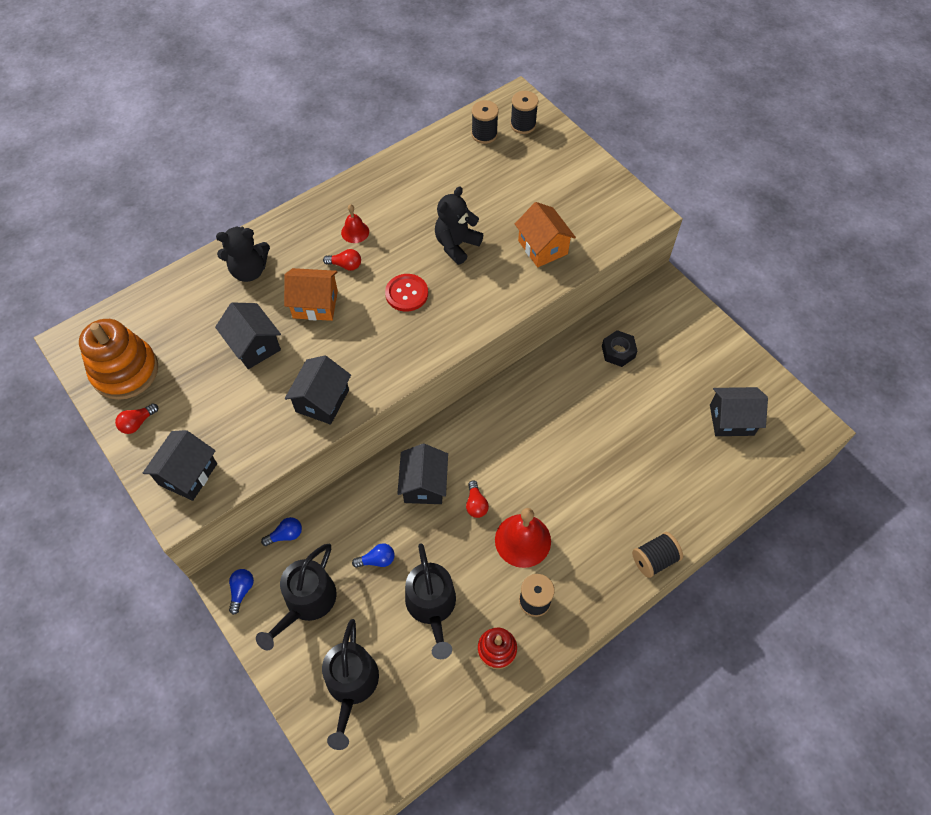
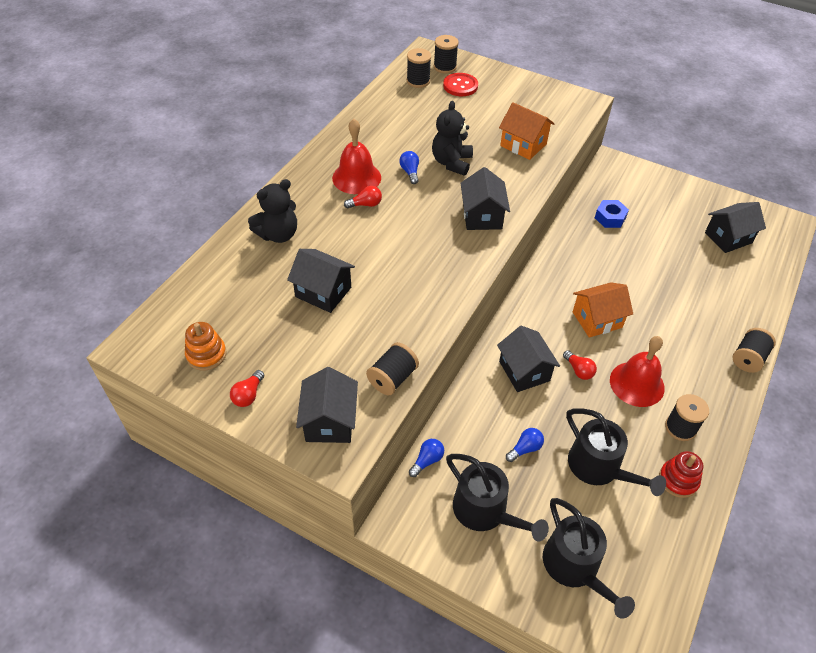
camera: 25 degrees left, 10 degrees down
orange stacking toy [79,319,158,400] -> orange stacking toy [185,322,227,371], size x0.55
blue light bulb [229,569,254,615] -> blue light bulb moved to [399,151,419,184]
black watering can [256,544,337,650] -> black watering can turned 45 degrees counterclockwise [446,454,549,542]
orange house [284,268,338,321] -> orange house moved to [573,282,633,338]
black house [285,356,351,425] -> black house moved to [461,167,510,230]
red bell [341,204,369,243] -> red bell [332,119,381,194], size x1.81
red button [385,274,428,312] -> red button moved to [443,73,478,96]
black nut [602,330,637,367] -> blue nut [595,200,629,228]
none -> black spool [366,342,419,395]

